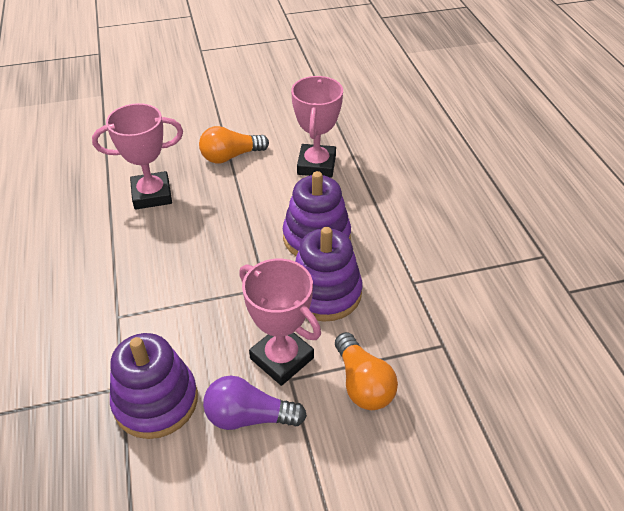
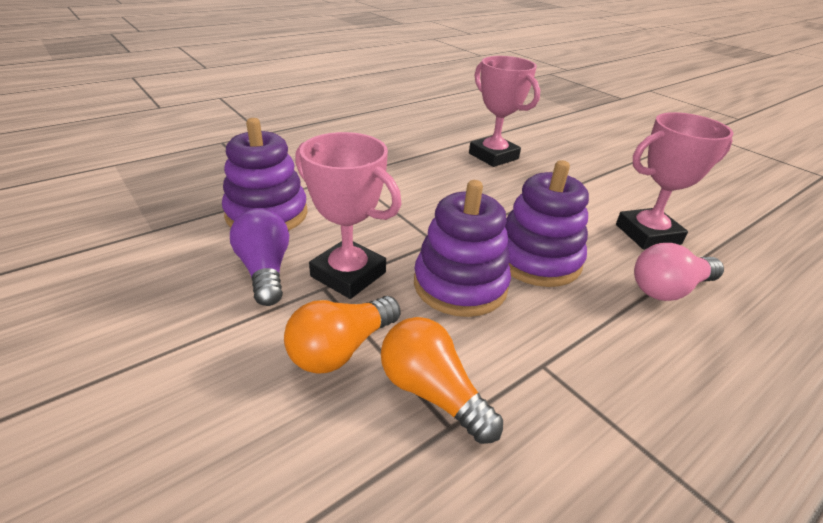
camera: 65 degrees right, 10 degrees down
orange light bulb [199,126,269,164] -> orange light bulb moved to [381,317,503,444]
pink trophy [239,259,321,386] -> pink trophy turned 75 degrees counterclockwise [295,132,401,299]
none -> pink light bulb [634,243,724,301]

